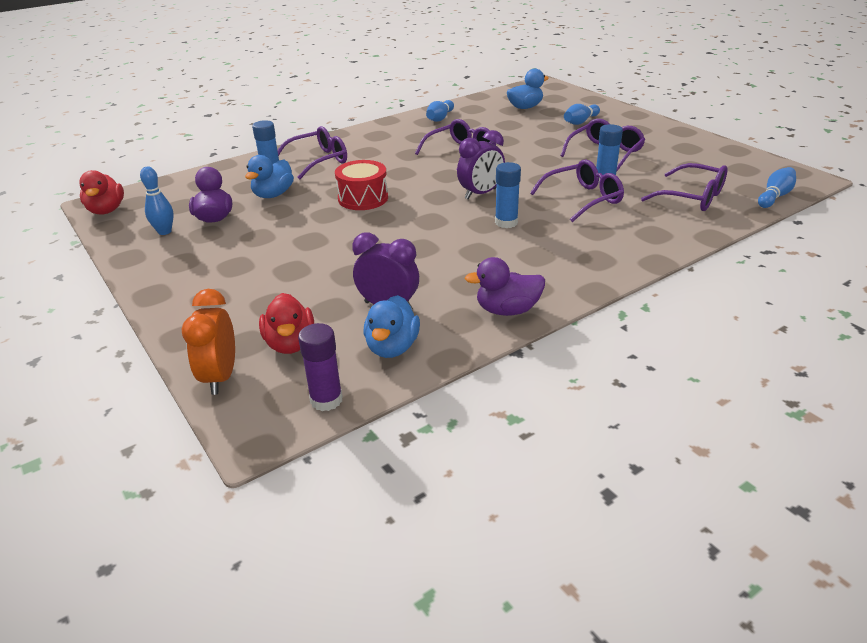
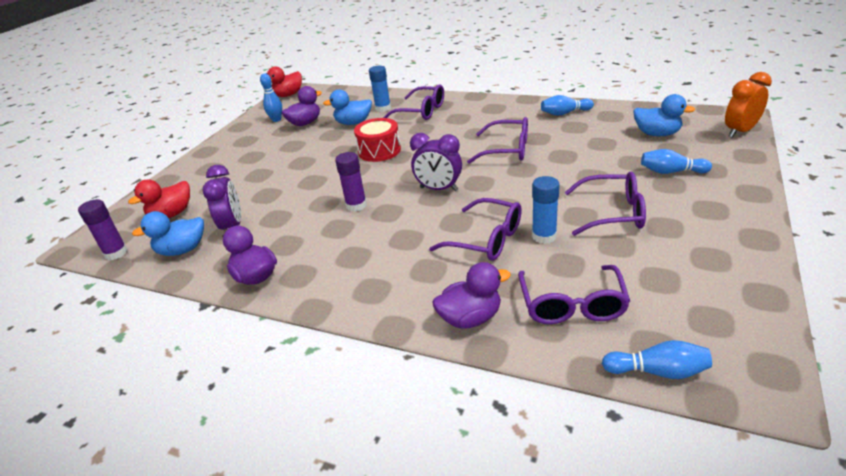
camera: 60 degrees right, 0 degrees up
orange clock [181,289,235,395] -> orange clock moved to [725,72,772,138]
blue glue stick [495,162,521,228] -> none
none -> purple glue stick [335,152,367,211]
none -> purple duck [433,262,511,329]

